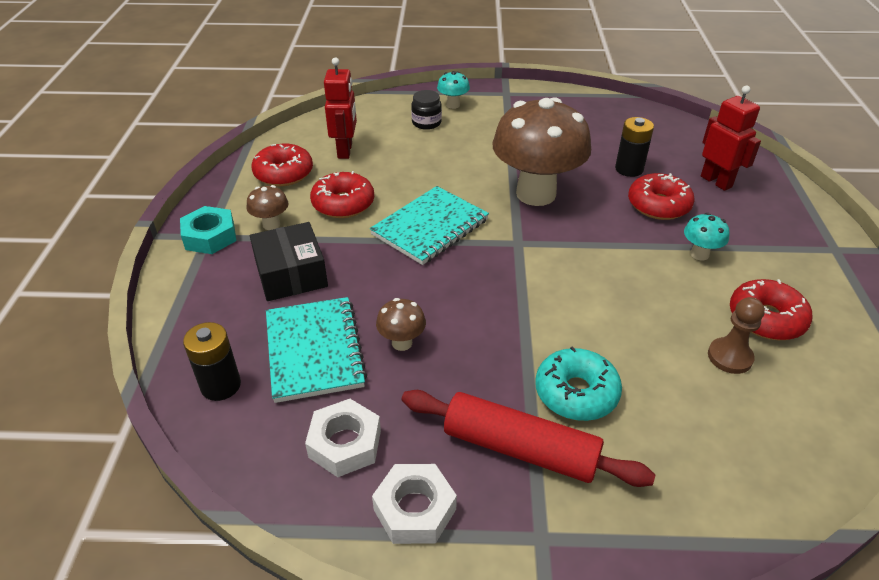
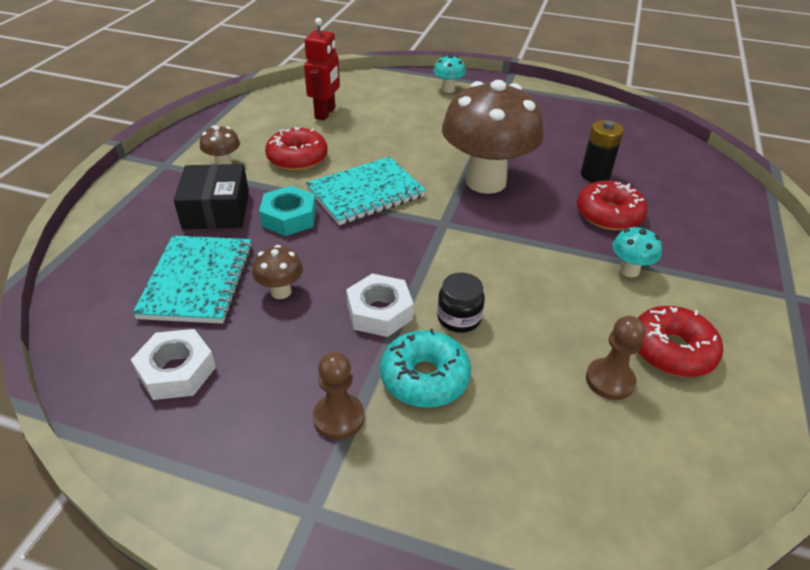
camera: 15 degrees right, 0 degrees up
turquoise nut [180,206,236,254] -> turquoise nut moved to [259,186,316,236]
black battery [183,322,241,401] -> none
red donut [252,144,313,186] -> none
white nut [372,464,457,544] -> white nut moved to [346,273,414,337]
red rolling pin [402,390,655,487] -> brown pawn [313,352,364,440]
black jar [411,90,442,130] -> black jar moved to [437,273,485,333]
red robot [701,86,761,191] -> none

